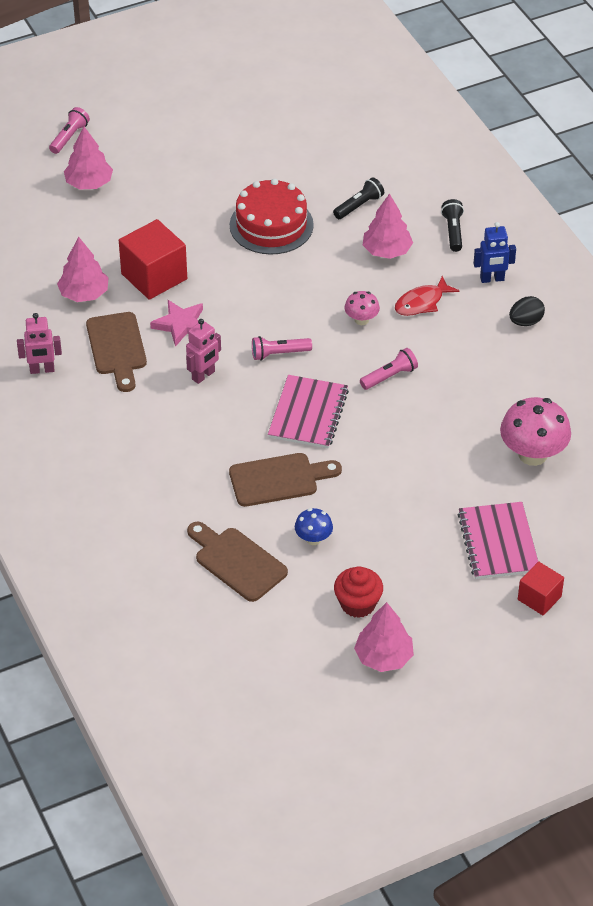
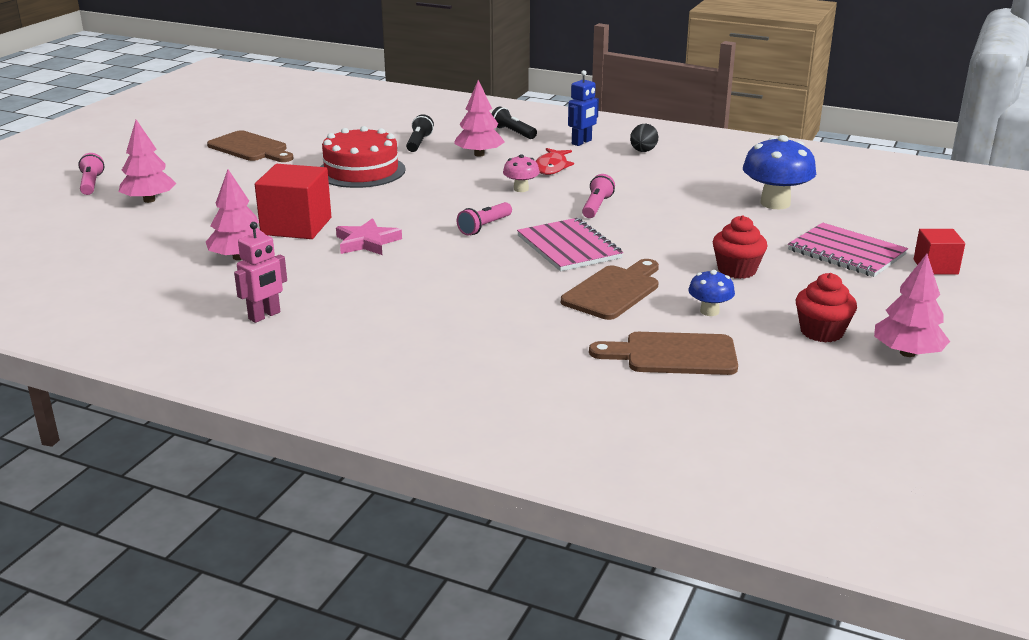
camera: 40 degrees left, 20 degrees down
brown cutting board [86,312,147,392] -> brown cutting board moved to [207,130,294,162]
pink robot [186,319,221,384] -> none
pink mushroom [500,397,571,466] -> blue mushroom [743,135,816,209]
none -> red cupcake [713,215,767,279]

